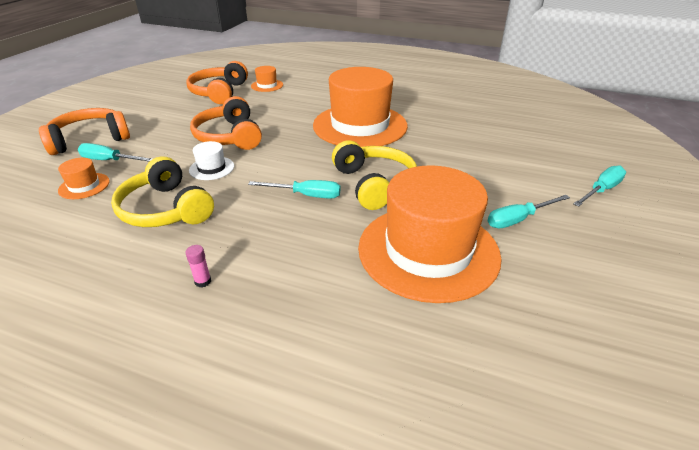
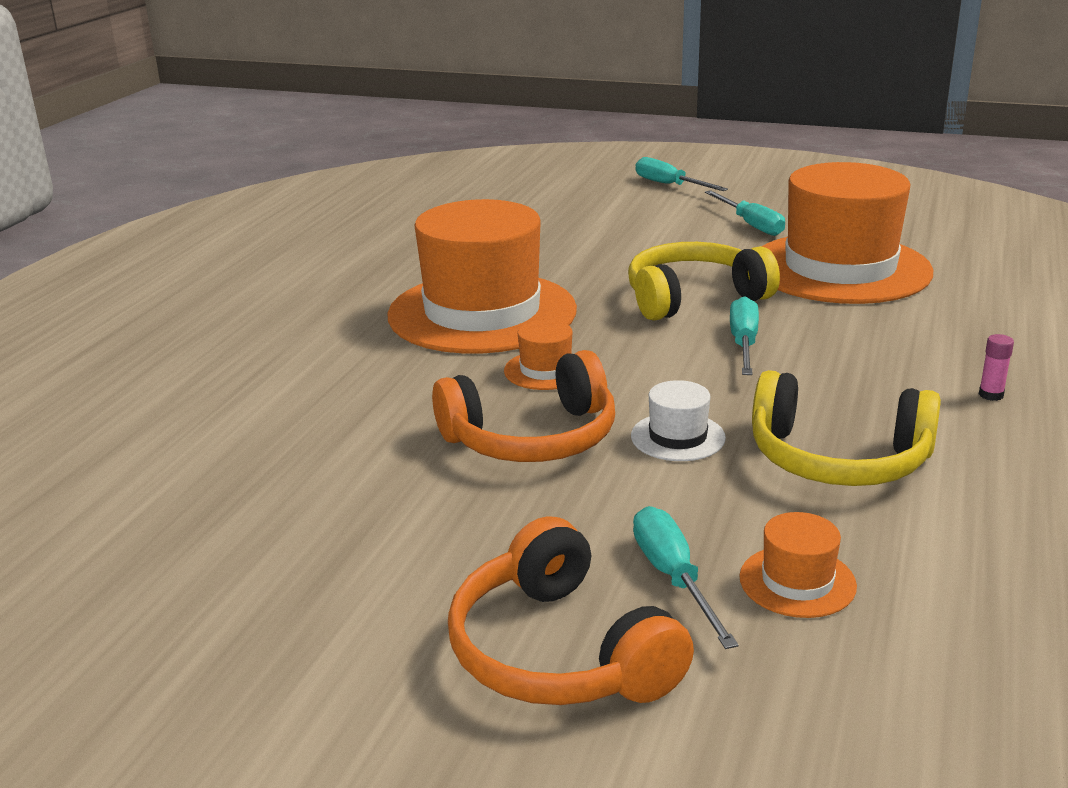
camera: 90 degrees left, 10 degrees down
turquoise screwdriver [78,143,152,162] -> turquoise screwdriver turned 150 degrees clockwise [633,506,739,649]
yellow headphones [111,156,214,227] -> yellow headphones turned 60 degrees clockwise [752,370,941,486]
orange headphones [187,61,248,104] -> none
orange hat [251,66,283,92] -> orange hat moved to [504,320,573,390]

